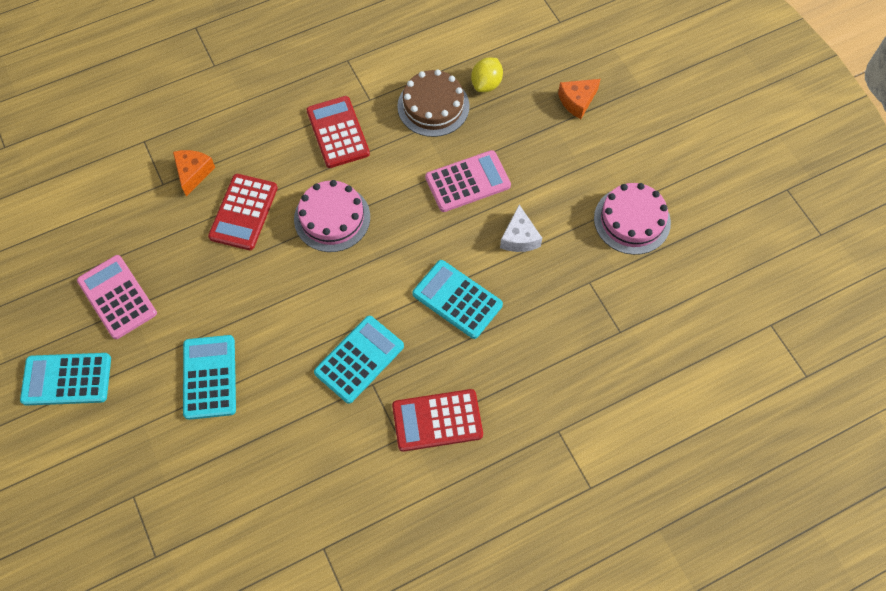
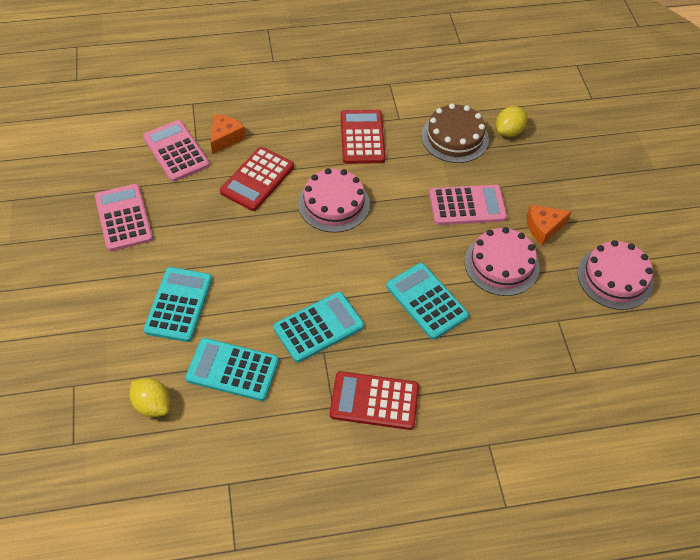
camera: 15 degrees right, 10 degrees down
turquoise calculator [20,353,111,406] -> turquoise calculator moved to [186,338,279,401]
white cheese [500,205,542,252] -> pink cake [465,227,540,296]
orange cheese [558,79,601,119] -> orange cheese moved to [527,205,572,245]
none -> yellow lemon [130,378,170,417]
none -> pink calculator [143,120,210,182]

